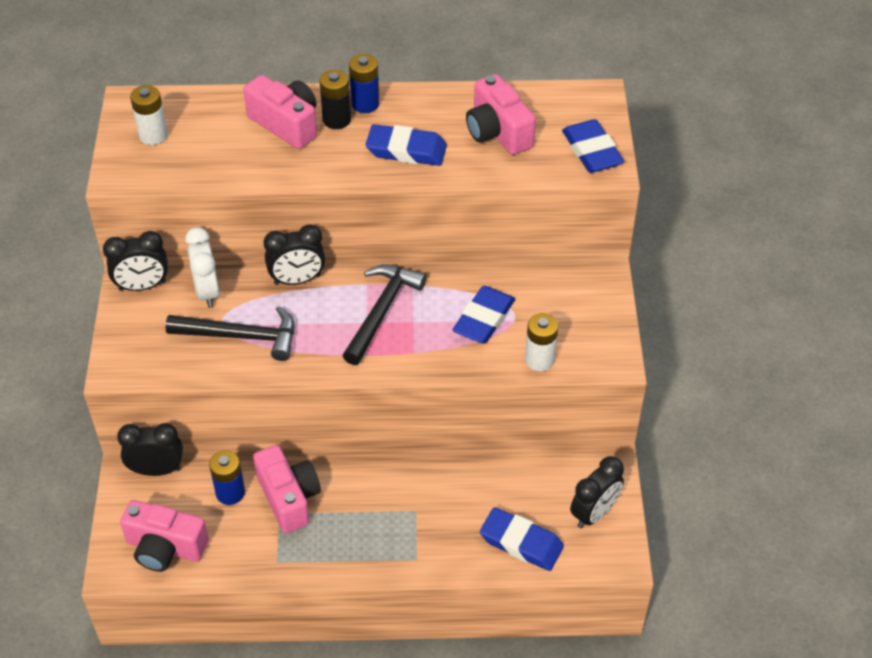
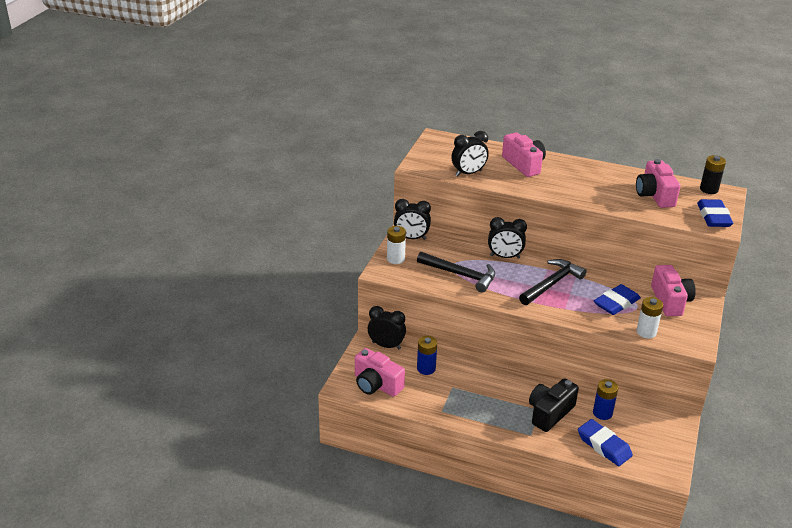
camera: 20 degrees right, 15 degrees down
white battery [130,85,168,145] -> white battery moved to [387,226,406,264]
white clock [185,227,220,308] -> none
pink camera [253,445,321,533] -> pink camera moved to [651,265,696,316]
black battery [319,70,351,129] -> black battery moved to [700,155,726,194]
blue battery [349,54,379,113] -> blue battery moved to [593,379,618,420]
blue eraser [366,124,447,166] -> none
black clock [570,456,624,529] -> black clock moved to [452,131,489,176]
none -> black camera [529,378,579,432]

